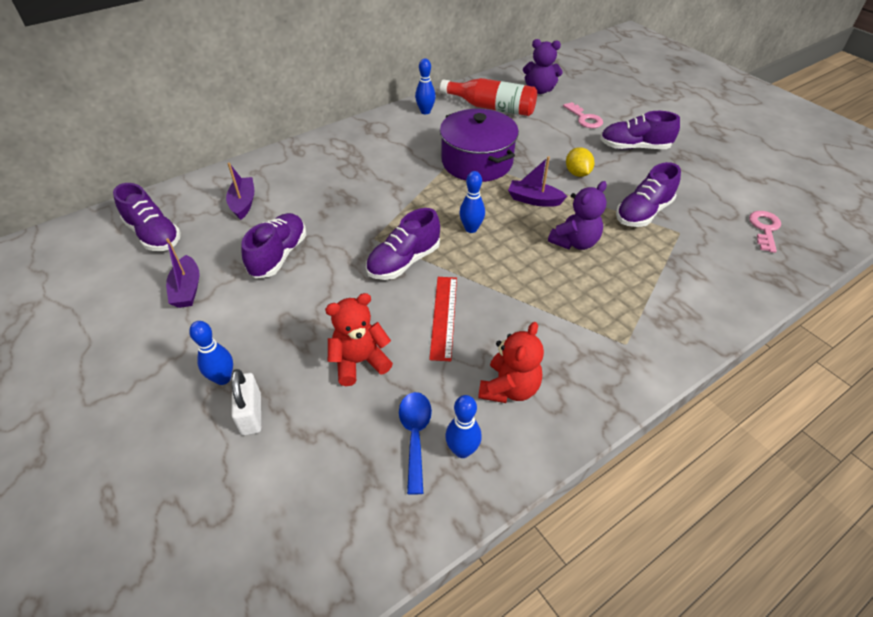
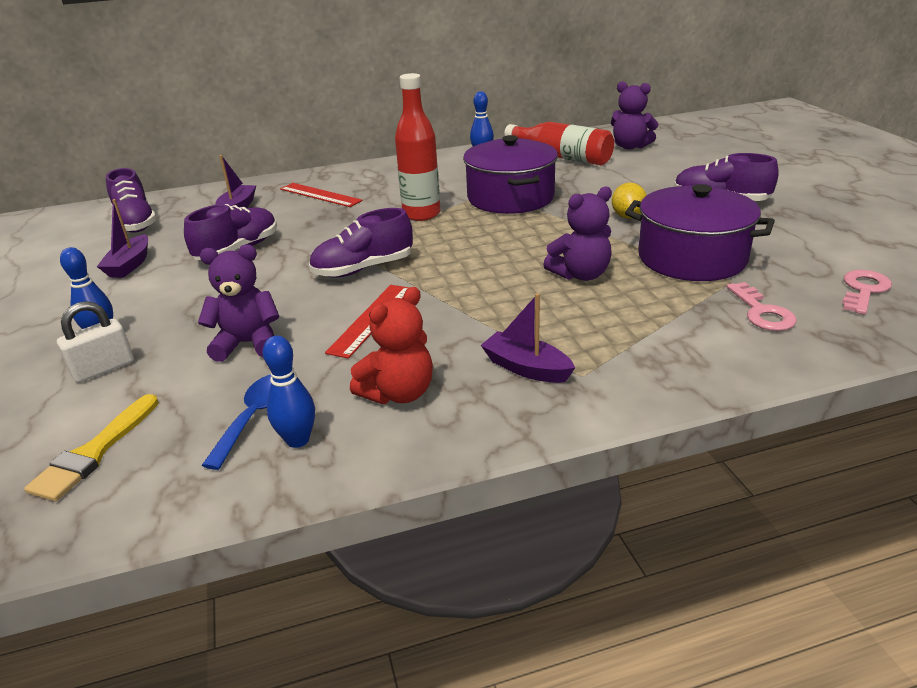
camera: 20 degrees right, 15 degrees down
white padlock [231,369,261,436] -> white padlock turned 45 degrees clockwise [57,301,134,383]
red teddy bear [325,293,393,386] -> purple teddy bear [198,244,280,362]
blue bowling pin [459,171,485,233] -> none
purple boat [508,156,567,207] -> purple boat moved to [481,293,575,383]
pink key [563,102,603,128] -> pink key moved to [727,282,797,331]
purple shoe [616,162,681,227] -> purple pot [625,184,775,281]
none -> yellow brush [24,394,159,501]
none -> red ruler [280,183,363,207]
none -> red bottle [395,73,440,221]

